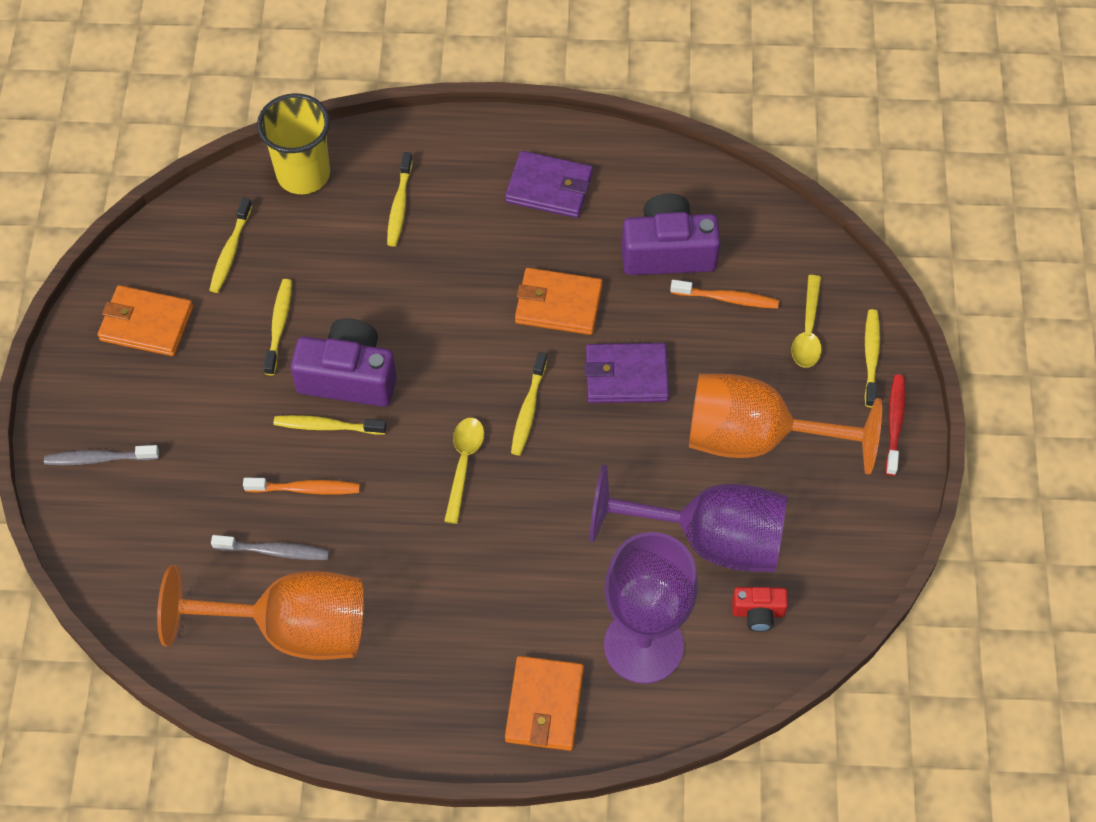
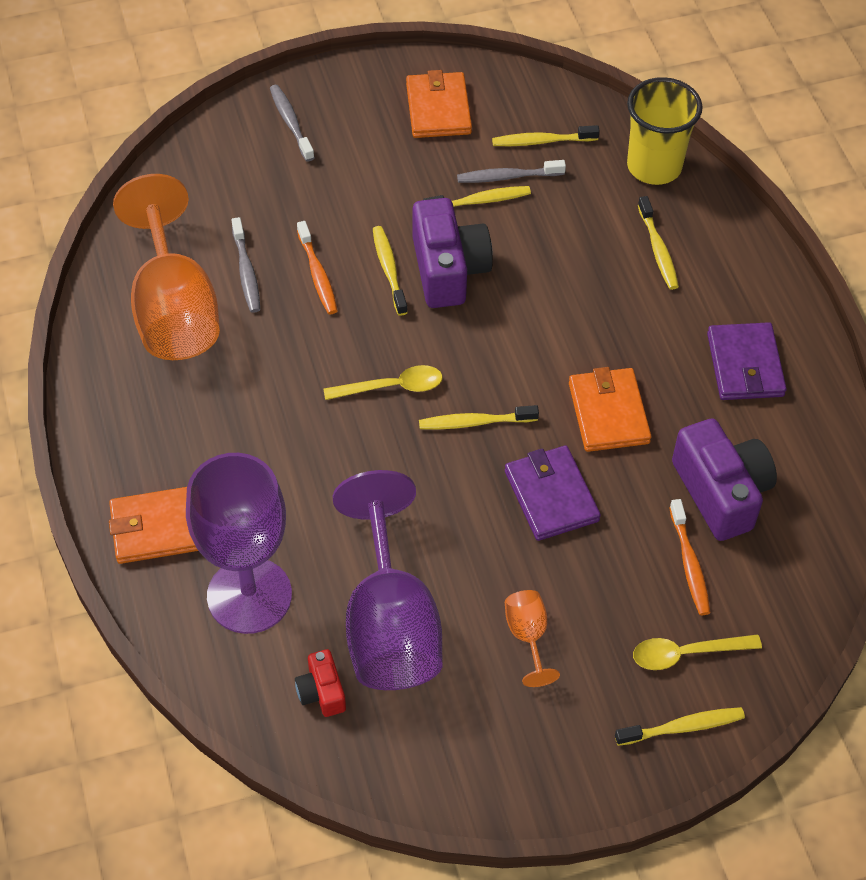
camera: 70 degrees right, 5 degrees down
yellow toothbrush [387,152,413,247] -> yellow toothbrush turned 90 degrees counterclockwise [638,196,679,290]
orange goblet [689,374,882,474] -> orange goblet [505,590,560,687], size x0.44
red toothbrush [886,374,905,476] -> none
none -> grey toothbrush [457,160,566,183]

